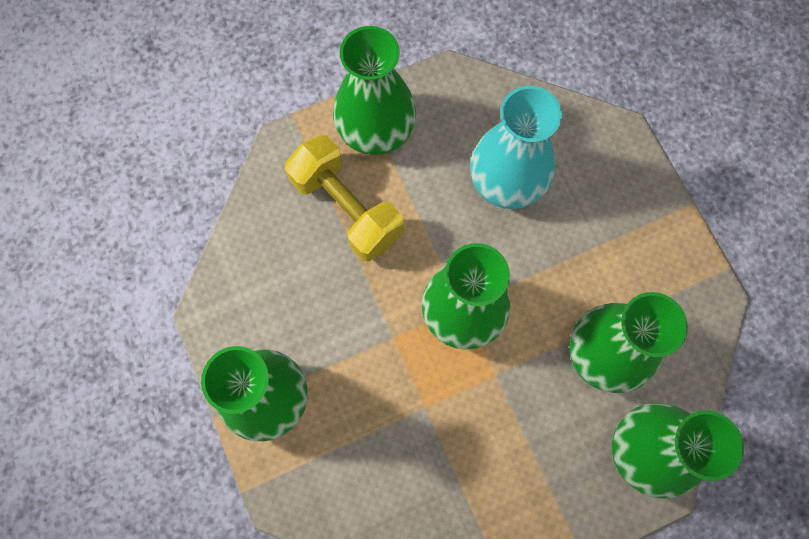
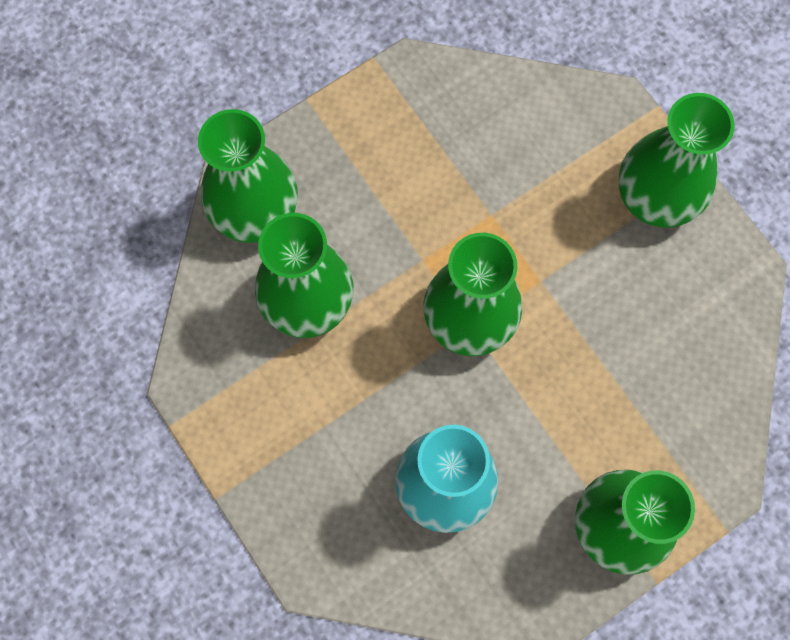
camera: 170 degrees right, 0 degrees up
yellow dumbbell [285,135,404,261] -> none

